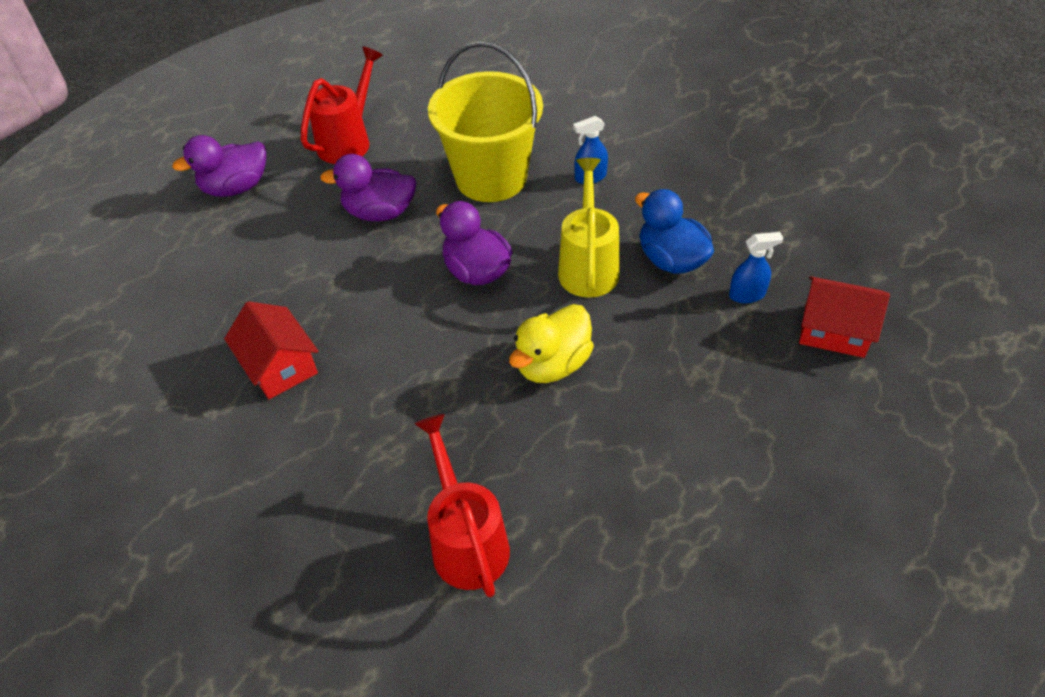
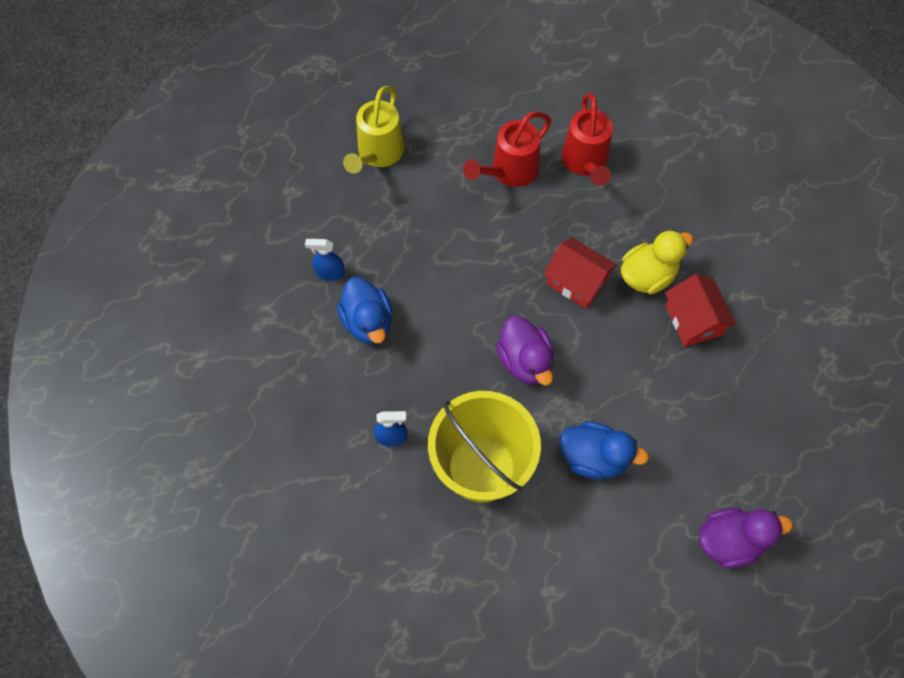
camera: 165 degrees left, 15 degrees up
red watering can [301,46,383,164] -> red watering can moved to [463,111,551,187]
purple duck [320,154,417,221] -> blue duck [560,421,649,479]
yellow duck [509,304,594,383] -> yellow duck moved to [621,230,693,294]
yellow watering can [558,158,620,298] -> yellow watering can moved to [343,86,404,173]
red house [799,276,890,358] -> red house moved to [544,237,617,308]

